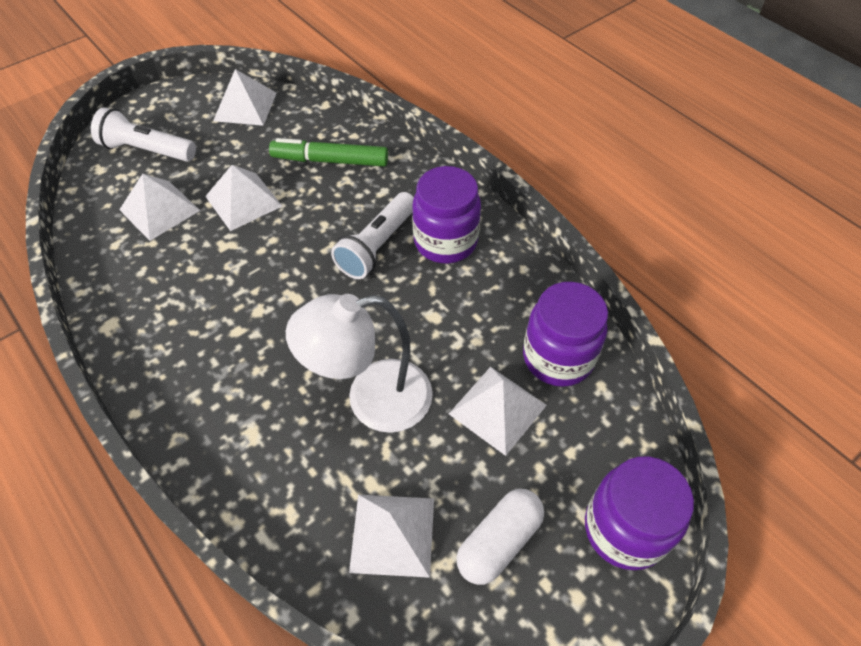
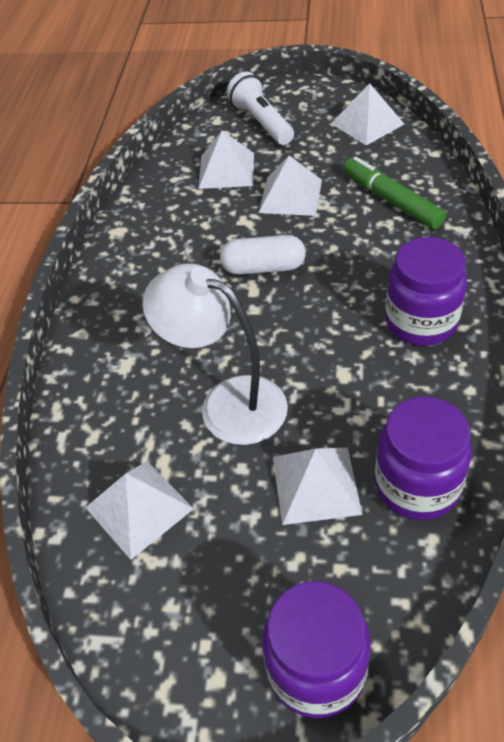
camera: 50 degrees right, 5 degrees down
white flashlight [331,192,414,279] -> none
white capsule [457,489,544,585] -> white capsule moved to [220,235,306,275]

